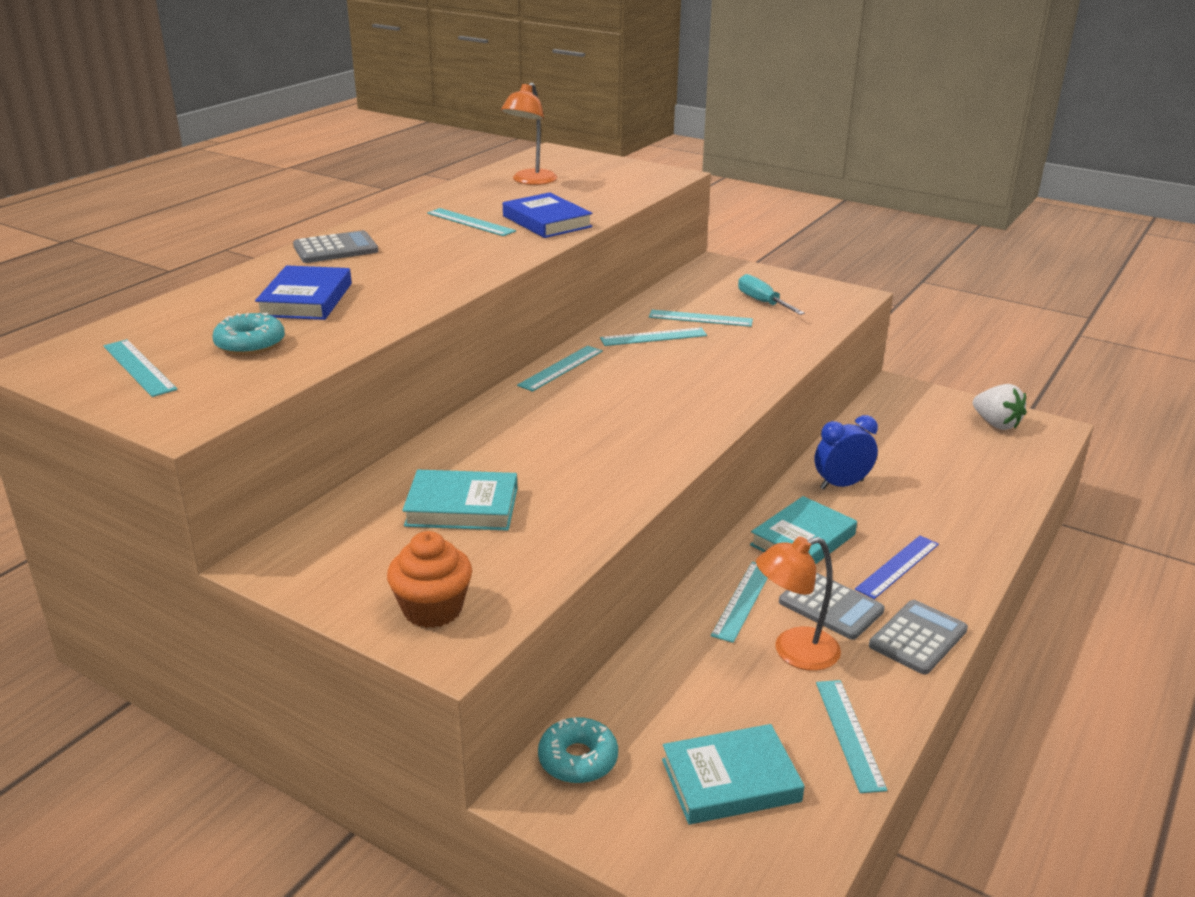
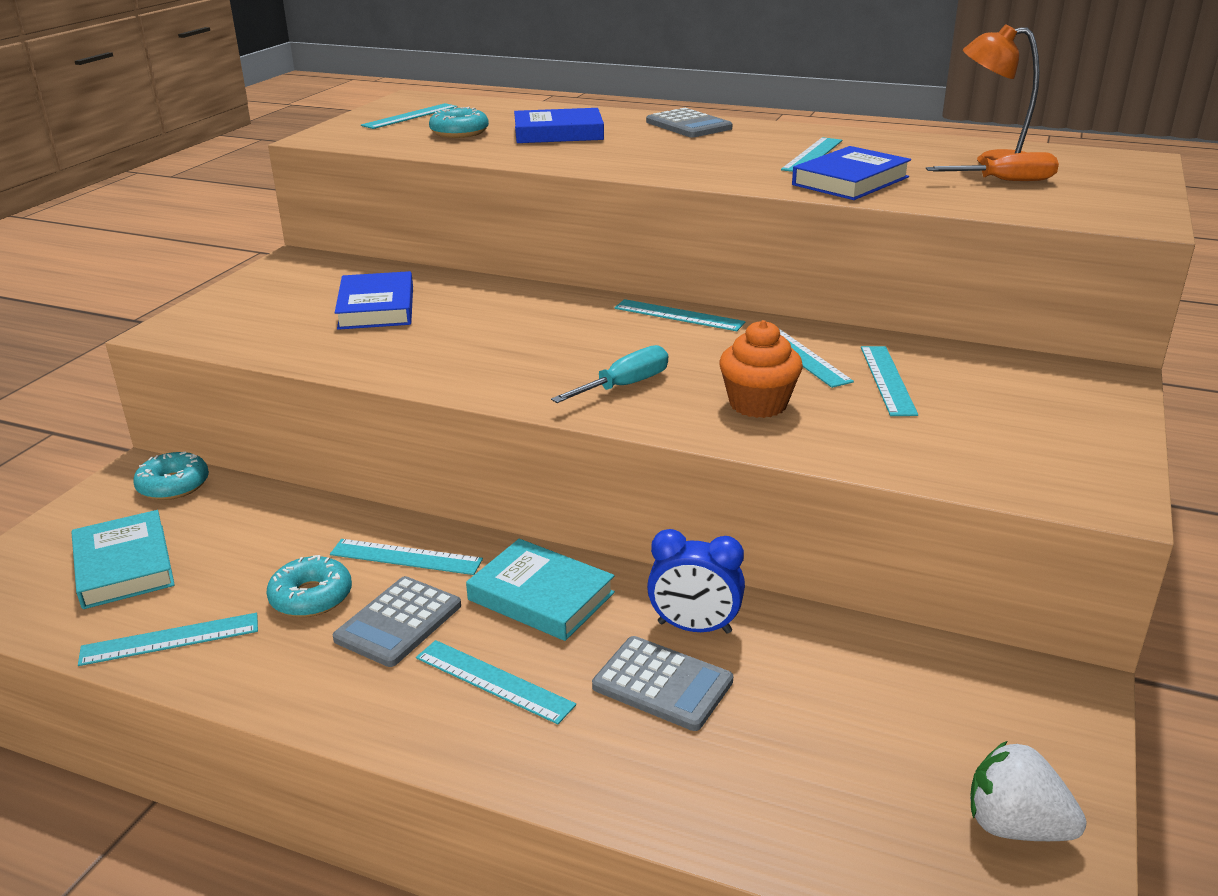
camera: 80 degrees right, 0 degrees up
orange cupcake [387,531,472,628] -> orange cupcake moved to [719,320,803,418]
turquoise book [402,470,517,531] -> blue book [335,271,413,330]
turquoise screwdriver [738,274,805,315] -> turquoise screwdriver moved to [551,345,668,403]
orange lamp [756,536,841,671] -> turquoise donut [267,555,352,617]
blue clock [814,415,878,490] -> blue clock turned 135 degrees clockwise [647,529,745,634]
blue ruler [855,535,939,599] -> turquoise ruler [416,640,576,724]
grey calculator [869,600,968,674] -> grey calculator moved to [592,636,733,731]
white strawberry [973,384,1027,430] -> white strawberry turned 75 degrees clockwise [970,741,1086,841]
none -> orange screwdriver [926,152,1059,181]

